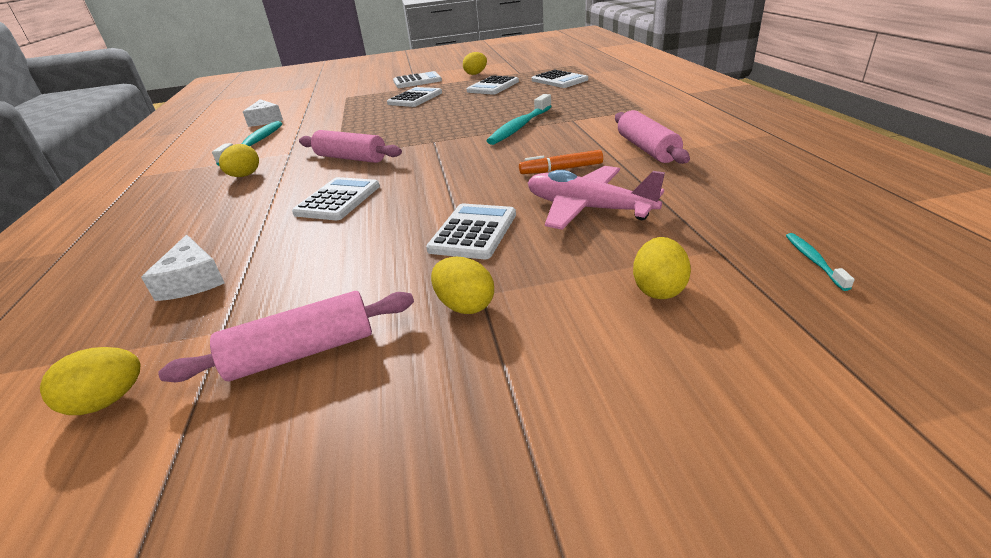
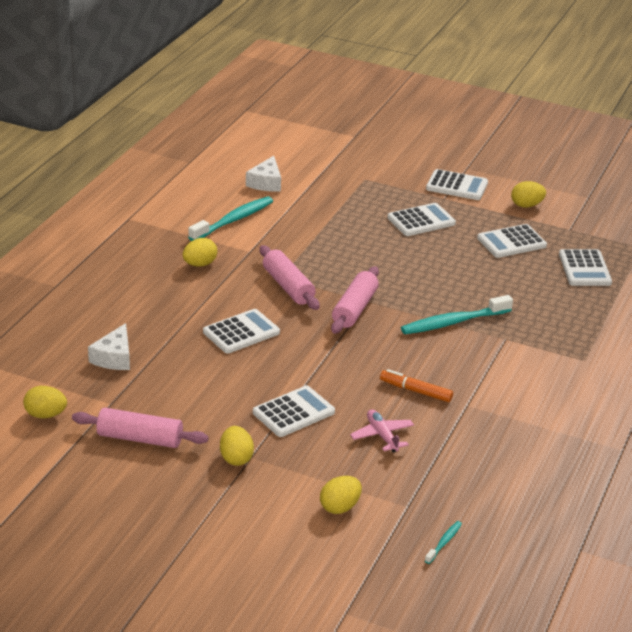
camera: 30 degrees right, 0 degrees up
pink plane [528,166,665,230] -> pink plane [350,409,414,452], size x0.59
pink rolling pin [615,110,690,164] -> pink rolling pin moved to [331,266,379,334]

